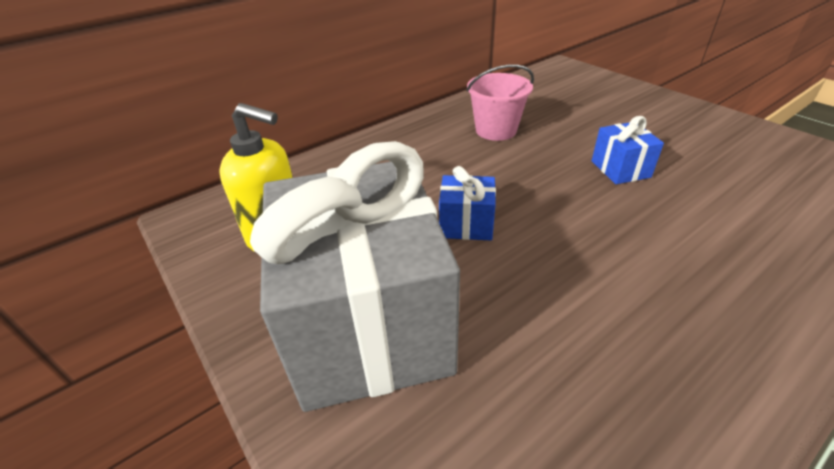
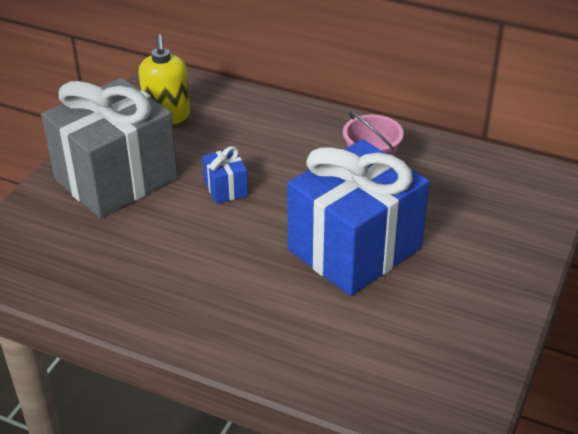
camera: 60 degrees right, 0 degrees up
blue gift [592,116,664,184] -> blue gift [287,139,429,296], size x2.48

